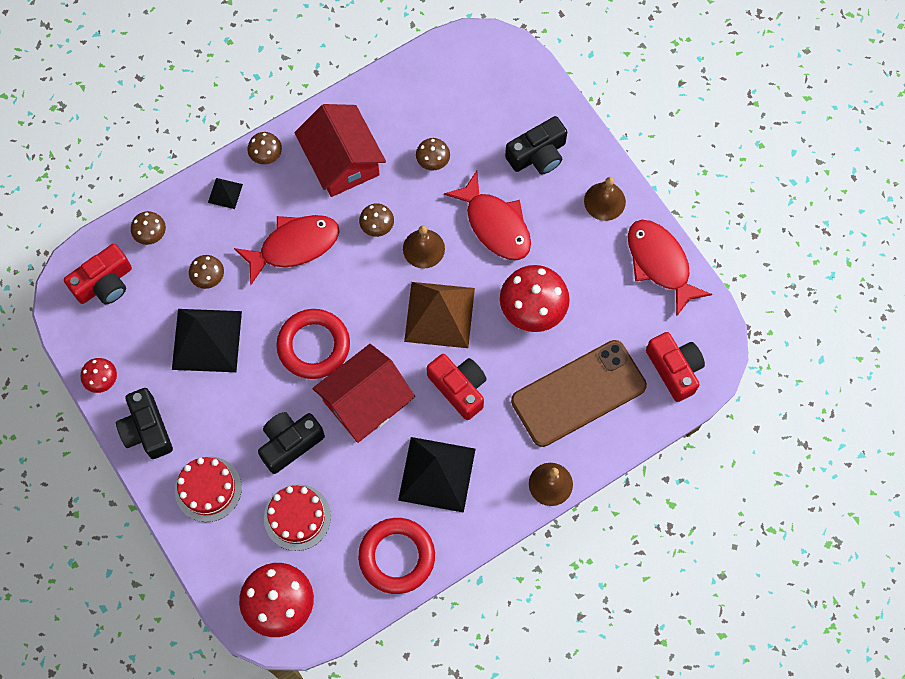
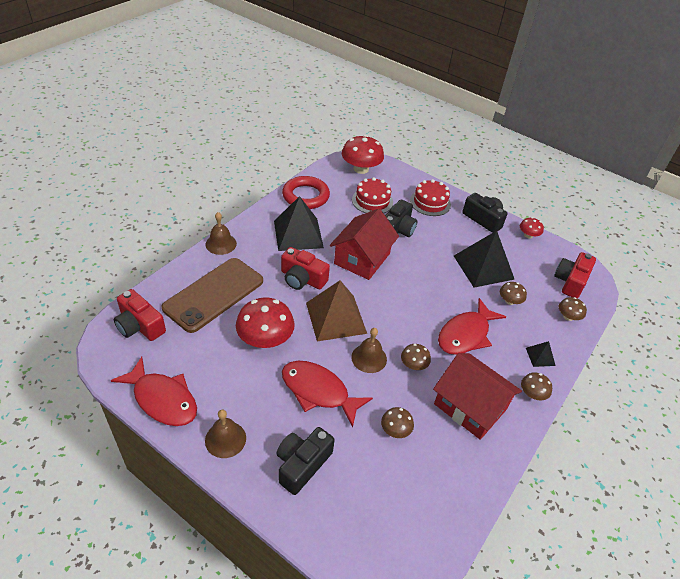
camera: 155 degrees right, 25 degrees down
red ring [276,309,350,379] -> none

